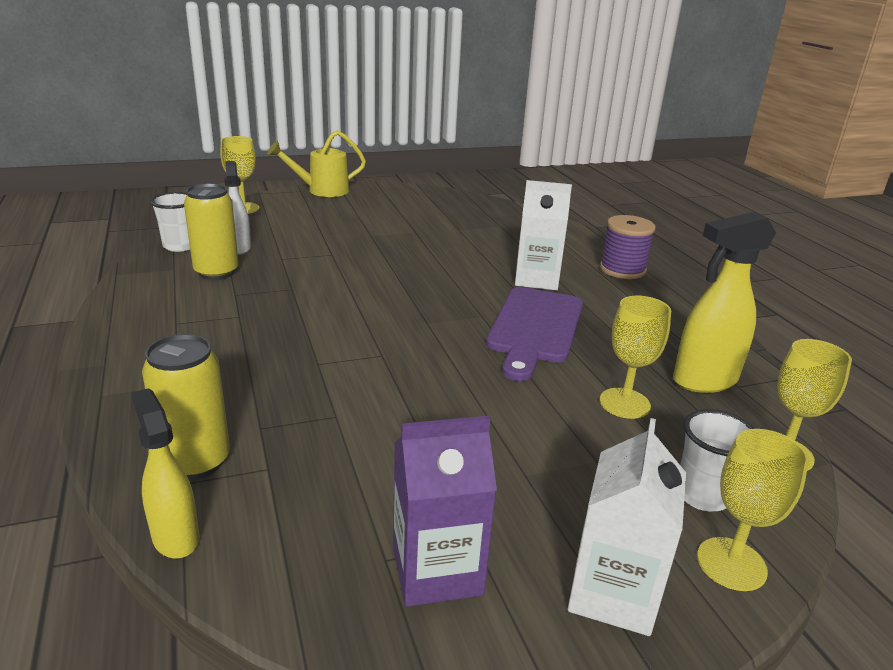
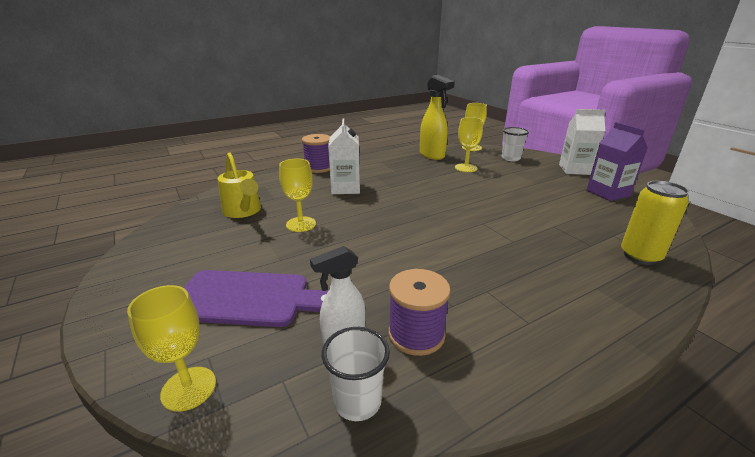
camera: 100 degrees left, 0 degrees up
yellow spray bottle [131,388,200,558] -> none
yellow can [184,183,239,280] -> purple spool [388,269,451,356]
yellow watering can [268,130,366,197] -> yellow watering can moved to [217,152,261,218]
purple cutting board [486,287,583,381] -> purple cutting board moved to [184,270,328,327]
yellow goblet [697,429,809,591] -> yellow goblet moved to [279,159,316,232]

